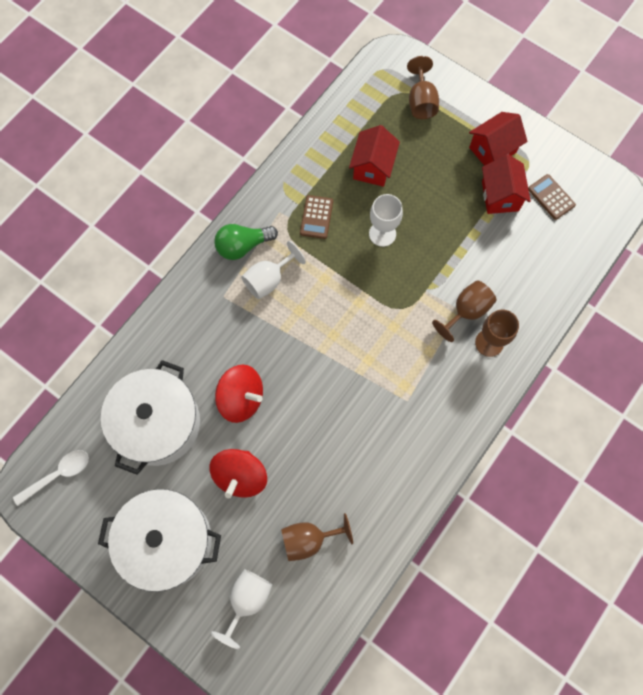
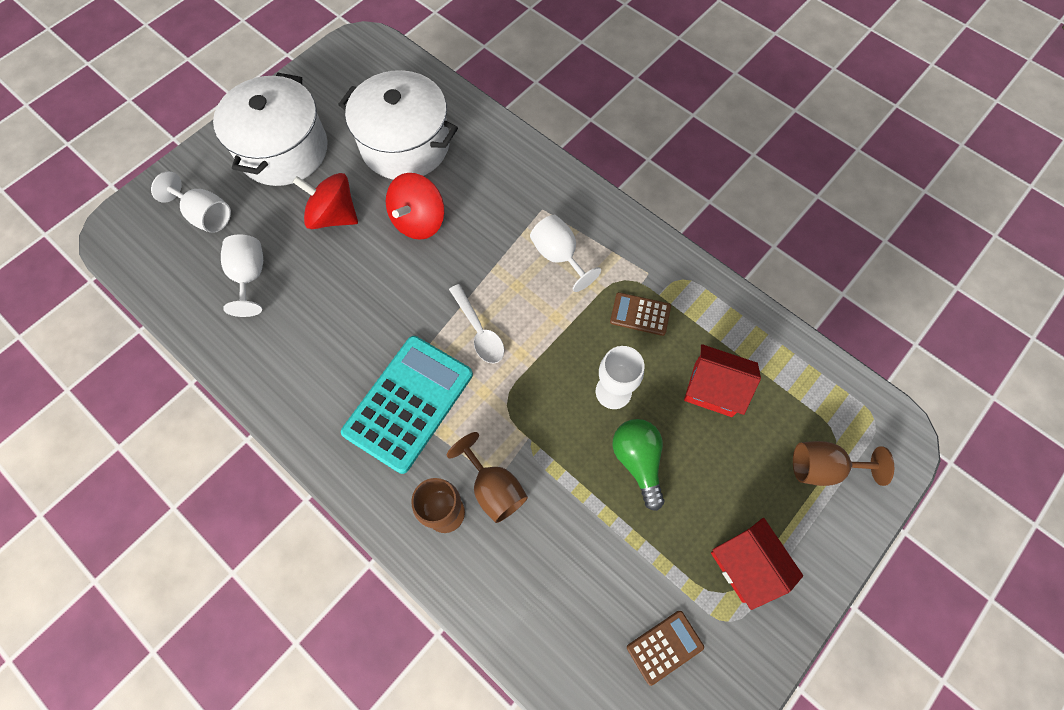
camera: 95 degrees right, 5 degrees down
white spoon [13,450,89,506] -> white spoon moved to [449,284,505,364]
green light bulb [214,224,278,260] -> green light bulb moved to [612,419,664,511]
brown goblet [281,513,353,561] -> white goblet [221,234,263,317]
red house [482,154,531,214] -> none
none -> turquoise calculator [341,336,473,474]

